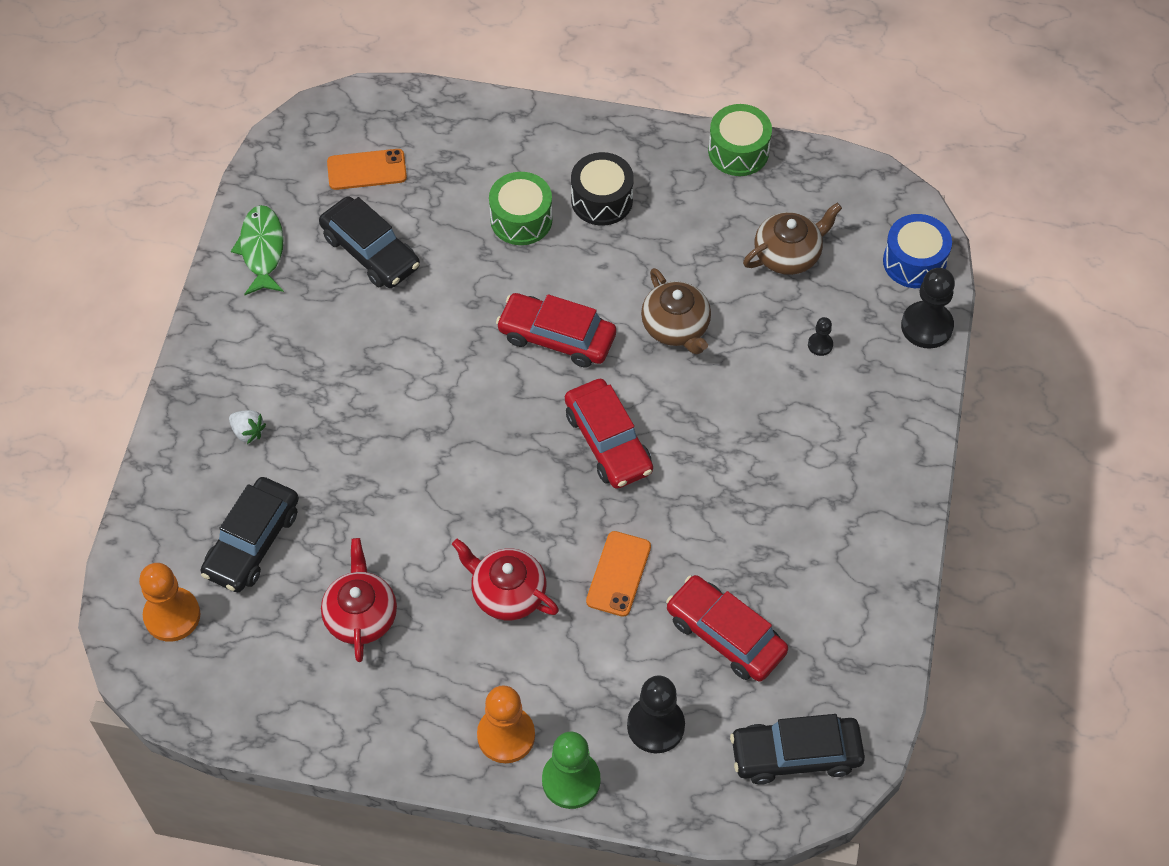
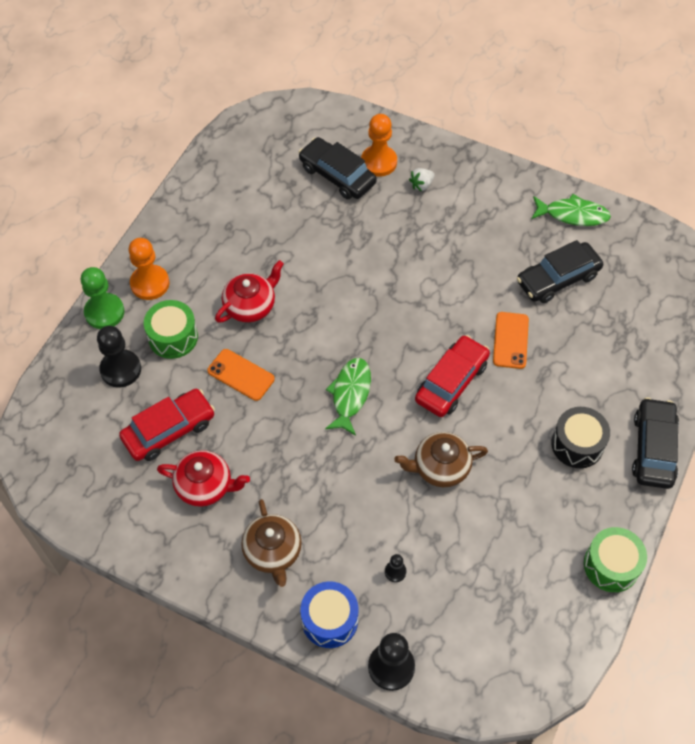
camera: 105 degrees right, 0 degrees up
orange pawn [139,563,200,642] -> orange pawn moved to [361,114,397,177]
red teapot [321,538,397,662] -> red teapot moved to [157,450,250,507]
orange phone [327,149,407,190] -> orange phone moved to [493,312,529,369]
green drum [489,172,553,245] -> green drum moved to [144,300,198,359]
red car [565,379,653,489] -> green fish [325,358,371,436]
black car [730,714,865,785] -> black car moved to [632,397,679,489]
brown teapot [743,203,842,275] -> brown teapot moved to [241,499,302,587]
blue drum [883,214,952,288] -> blue drum moved to [300,581,359,648]

